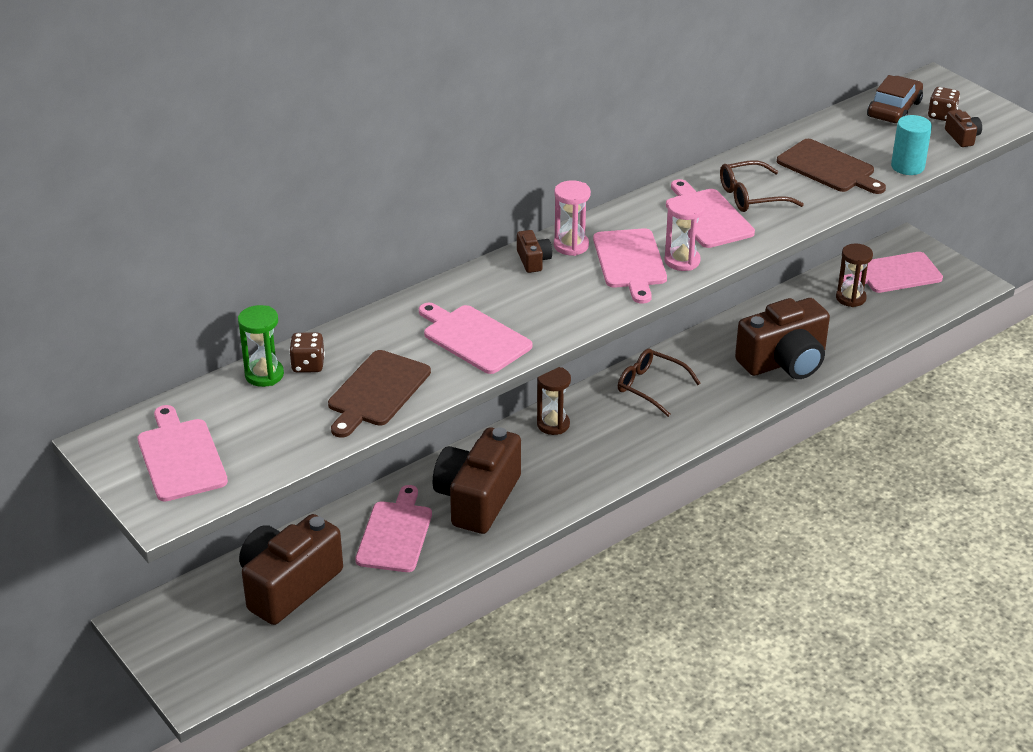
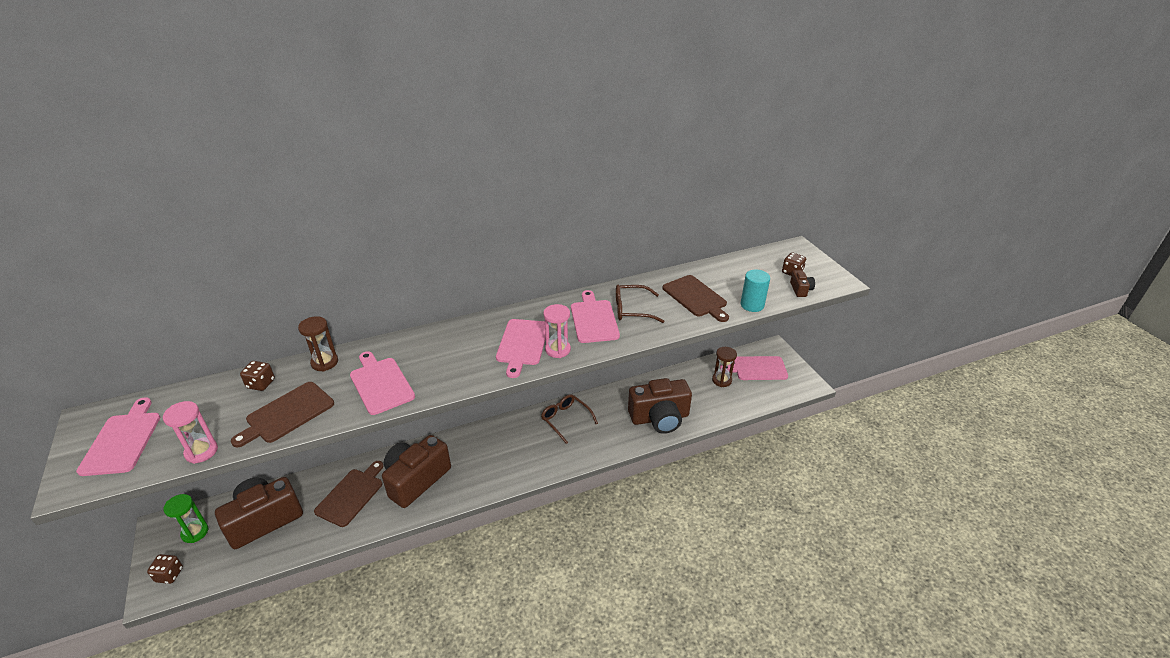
camera: 15 degrees right, 0 degrees up
green hourglass [238,305,284,387] -> green hourglass moved to [163,494,208,543]
pink cutting board [355,485,432,572] -> brown cutting board [314,461,384,527]
brown camera [517,230,552,273] -> none
brown hourglass [537,367,571,435] -> brown hourglass moved to [298,316,338,371]
pink hourglass [554,180,591,256] -> pink hourglass moved to [163,401,218,464]
brown car [867,75,923,123] -> none
none -> brown dice [147,554,183,584]

